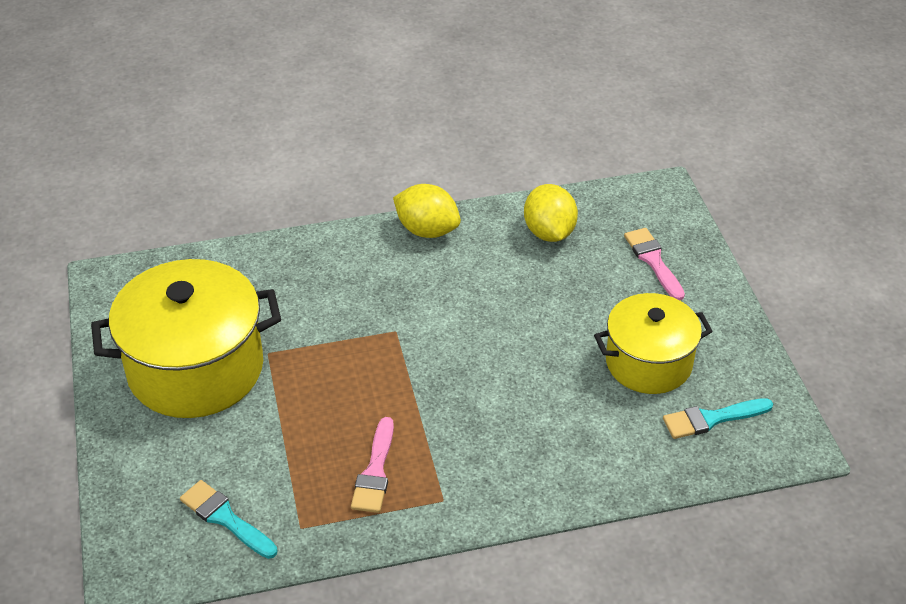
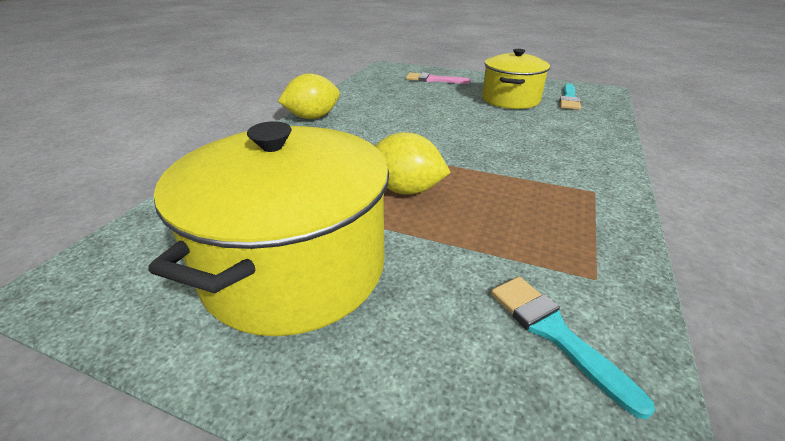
camera: 55 degrees left, 10 degrees down
turquoise brush [180,480,277,559] -> turquoise brush turned 75 degrees clockwise [491,277,655,419]
pink brush [351,417,394,513] -> none
yellow lemon [524,184,578,242] -> yellow lemon moved to [375,132,451,195]

